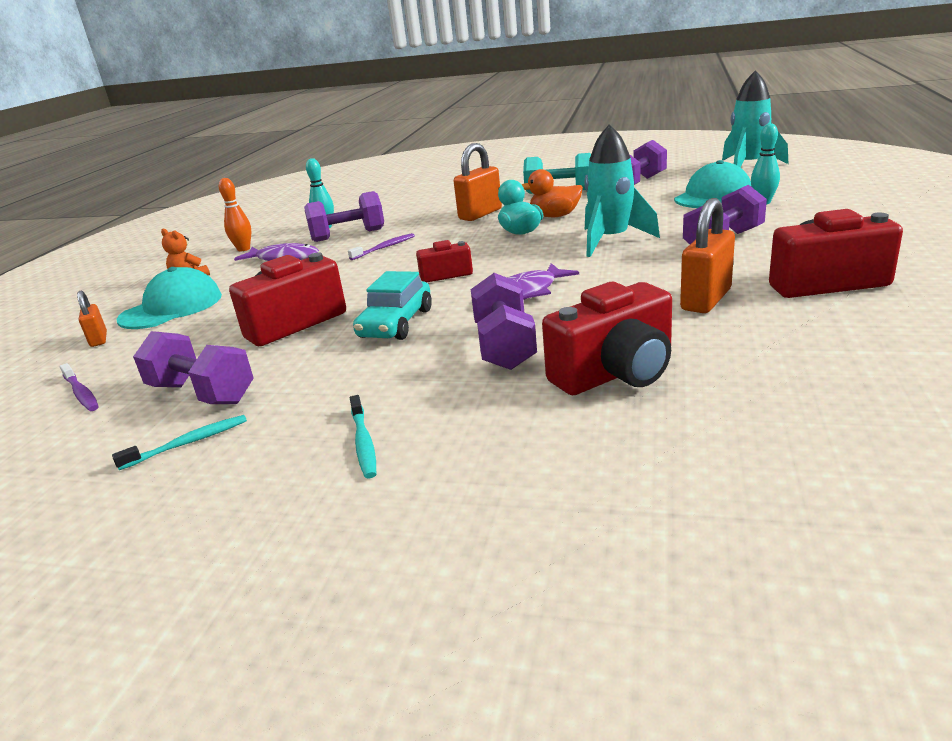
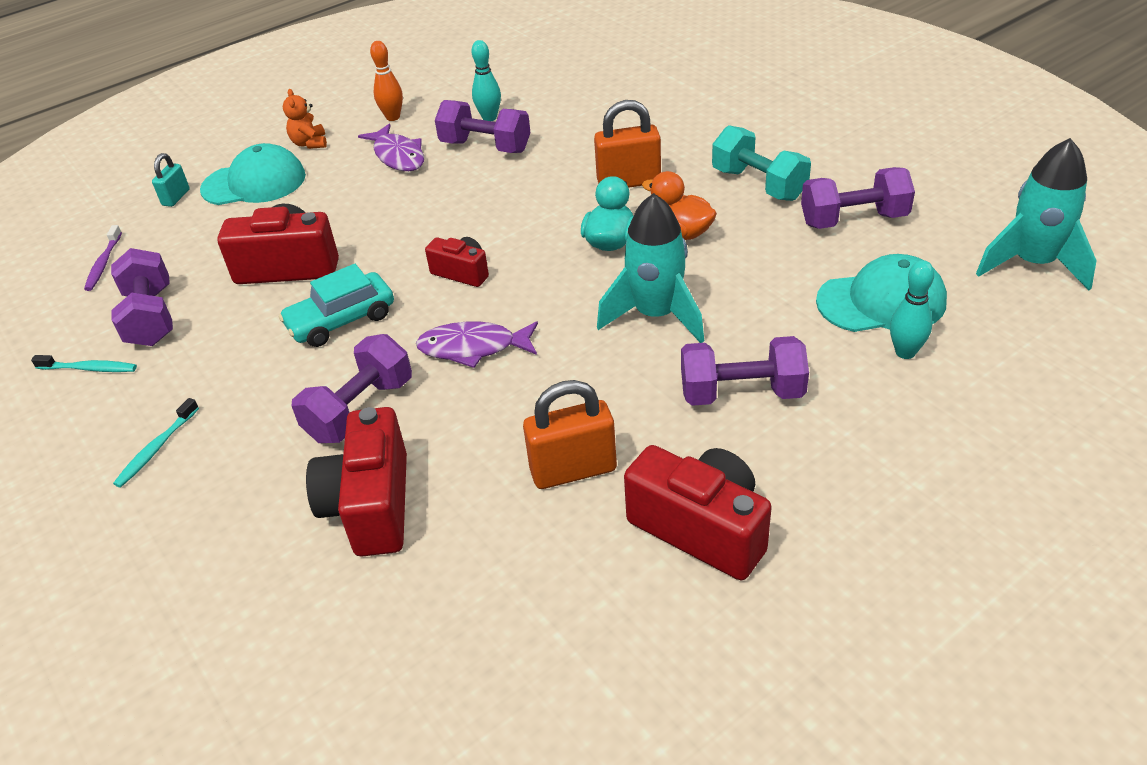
camera: 40 degrees right, 15 degrees up
orange padlock [77,291,107,347] -> turquoise padlock [152,153,190,207]
purple toothbrush [348,233,415,260] -> none
red camera [542,282,672,395] -> red camera turned 75 degrees clockwise [306,407,407,557]

